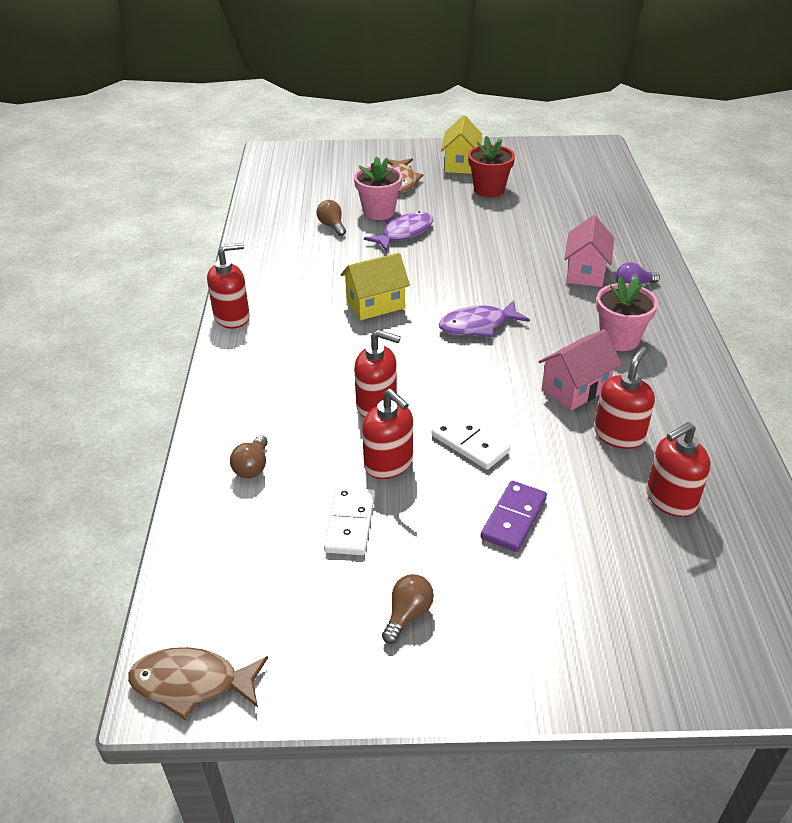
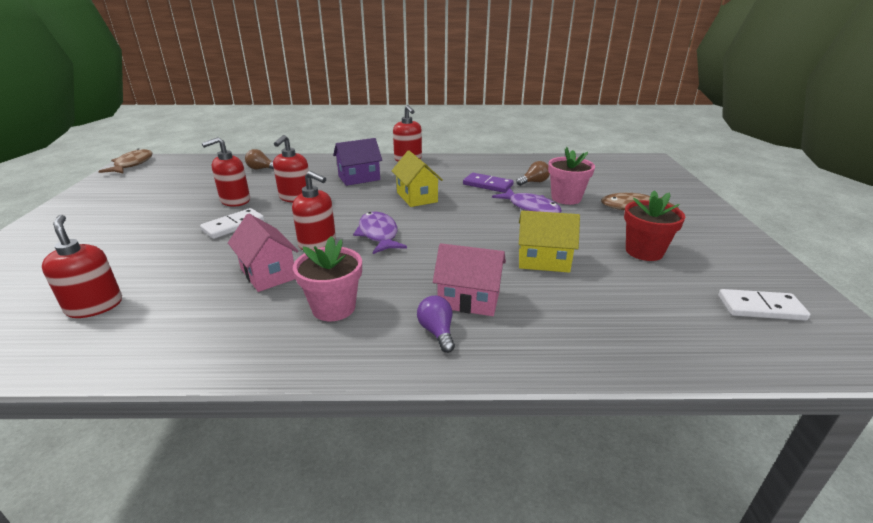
camera: 90 degrees right, 10 degrees down
white domino [324,487,375,555] -> white domino moved to [718,289,810,321]
brown light bulb [382,574,434,644] -> none
yellow house [441,115,482,174] -> yellow house moved to [519,210,580,273]
purple domino [480,481,547,552] -> purple domino moved to [463,173,514,193]
red soap dispenser [594,347,655,449] -> red soap dispenser moved to [292,171,336,250]
none -> purple house [333,138,382,186]

